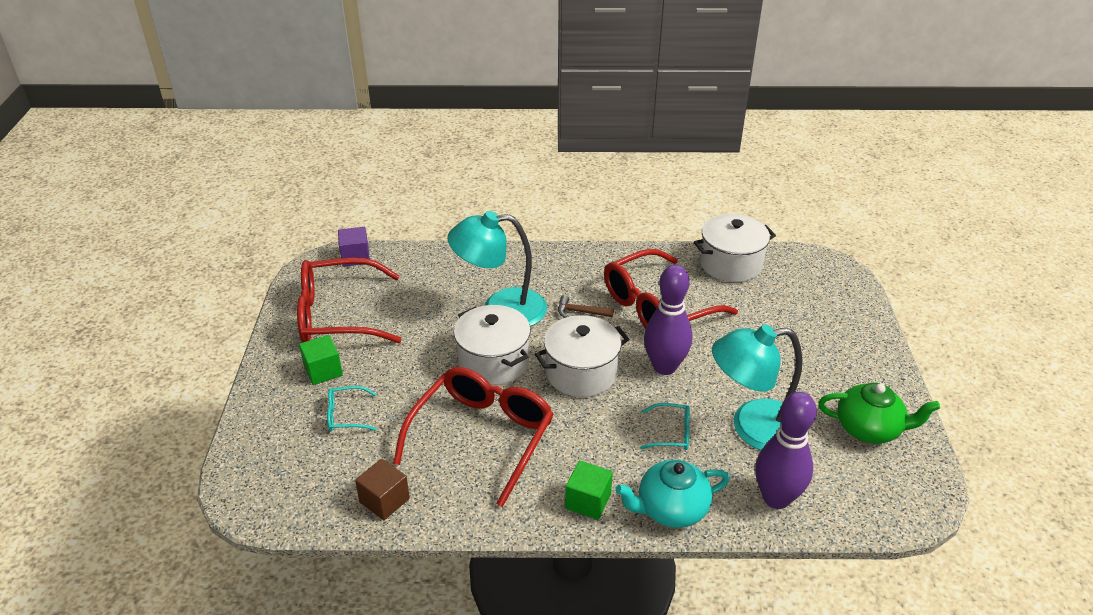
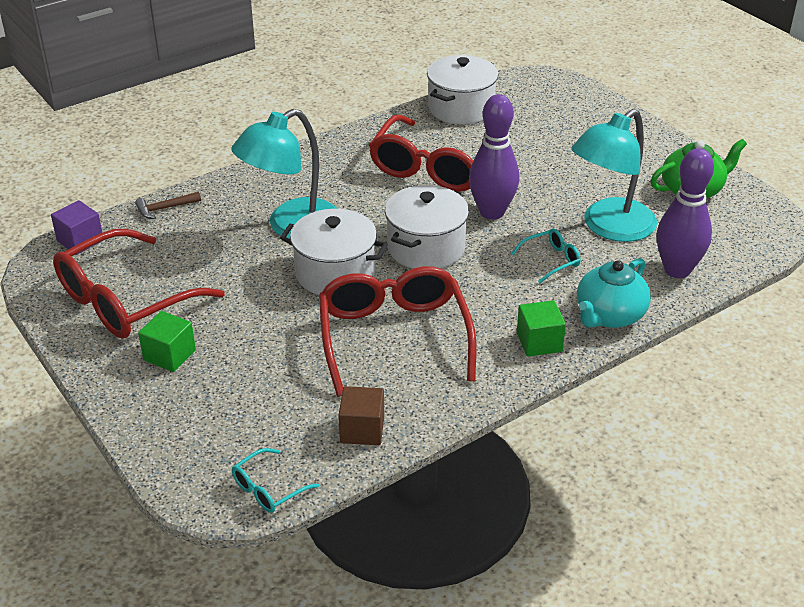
camera: 35 degrees left, 0 degrees up
turquoise glasses [327,386,376,431] -> turquoise glasses moved to [232,448,319,513]
brown hammer [558,295,614,318] -> brown hammer moved to [135,192,201,219]

